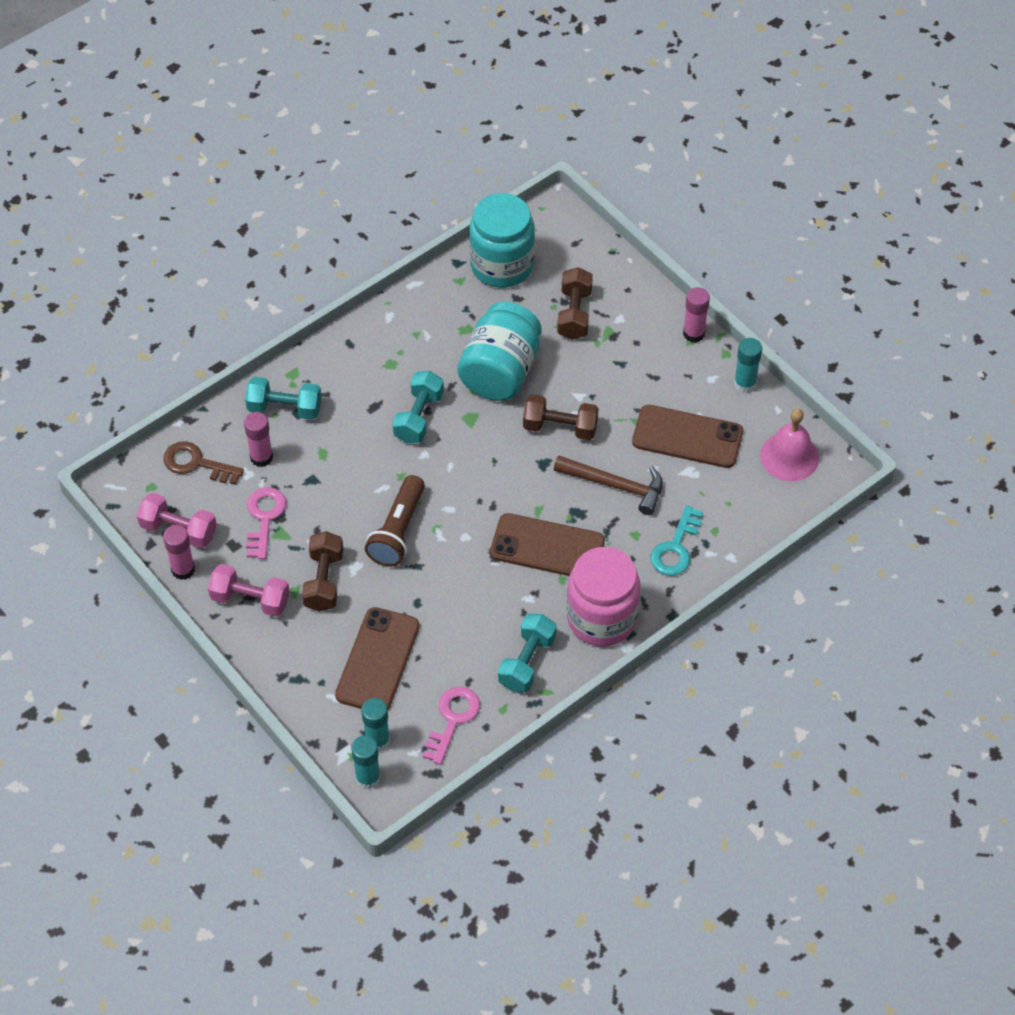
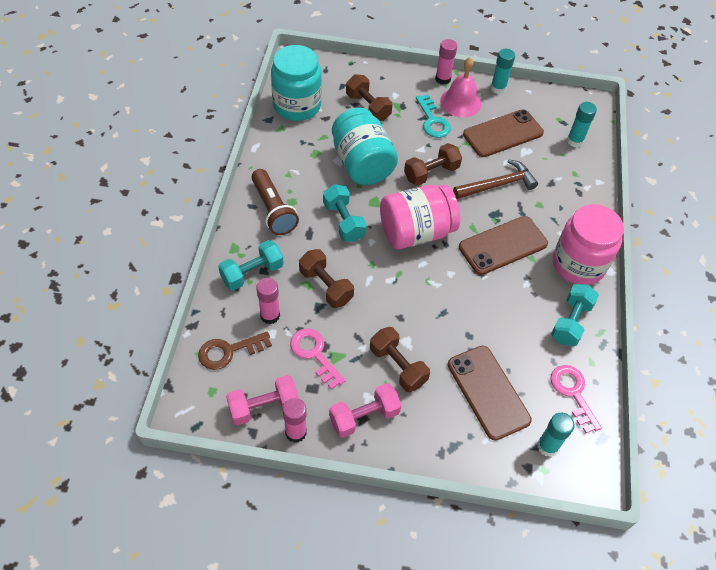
camera: 45 degrees left, 0 degrees up
turquoise glue stick [351,735,381,790] -> turquoise glue stick moved to [567,102,597,147]
brown flashlight [365,475,425,567] -> brown flashlight moved to [251,169,299,235]
turquoise dumbbell [498,613,557,692] -> turquoise dumbbell turned 45 degrees clockwise [551,284,599,346]
turquoise key [650,505,703,576] -> turquoise key moved to [416,95,451,138]
pink bell [760,409,819,481] -> pink bell moved to [440,57,481,117]
none -> brown dumbbell [299,249,354,308]
none -> pink jar [380,185,460,249]

